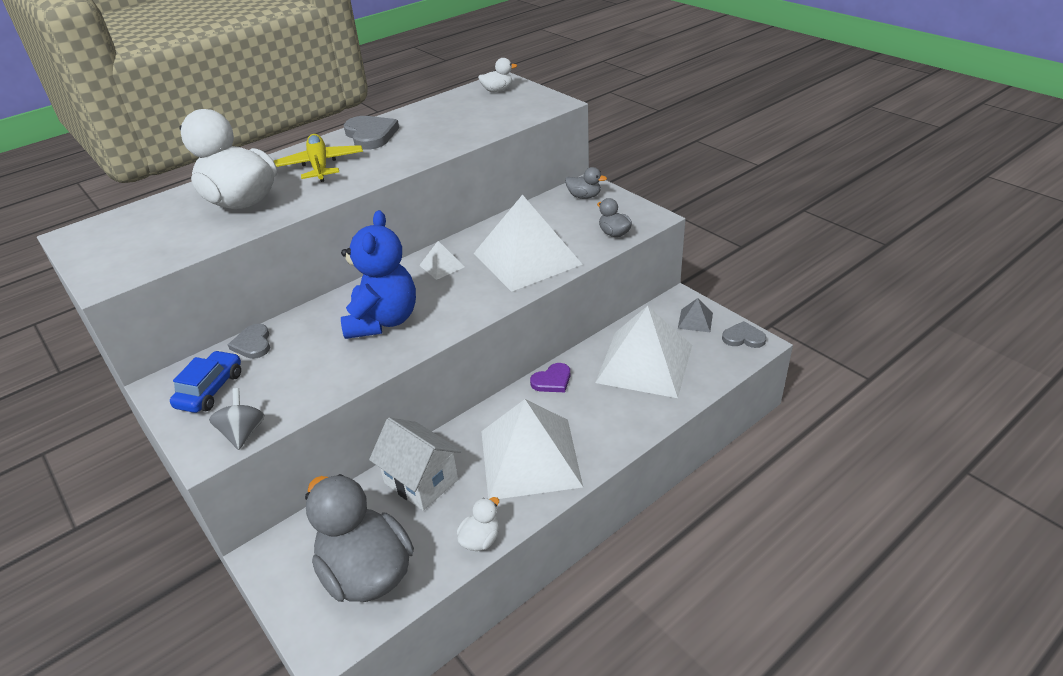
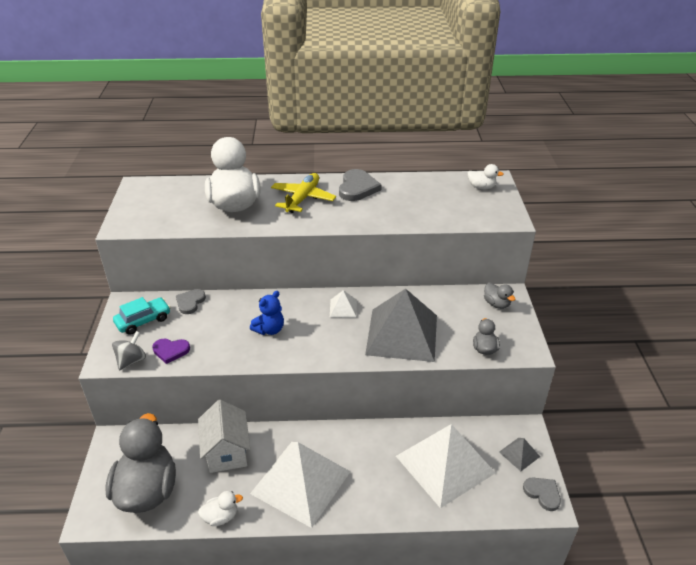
camera: 35 degrees right, 0 degrees up
blue car [170,350,241,413] -> turquoise car [113,297,171,335]
blue teddy bear [341,210,416,339] -> blue teddy bear [250,291,284,335], size x0.56
white pyramid [474,195,583,292] -> grey pyramid [365,289,437,362]
purple heart [530,363,570,392] -> purple heart moved to [152,339,190,364]

